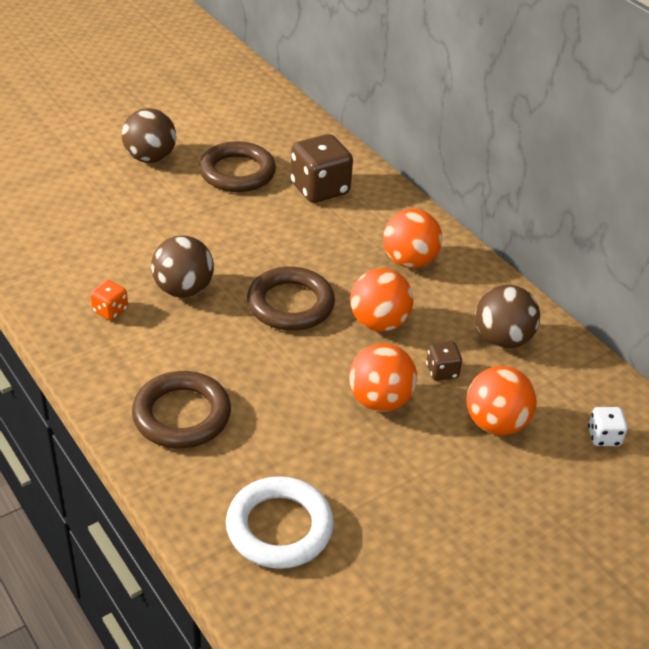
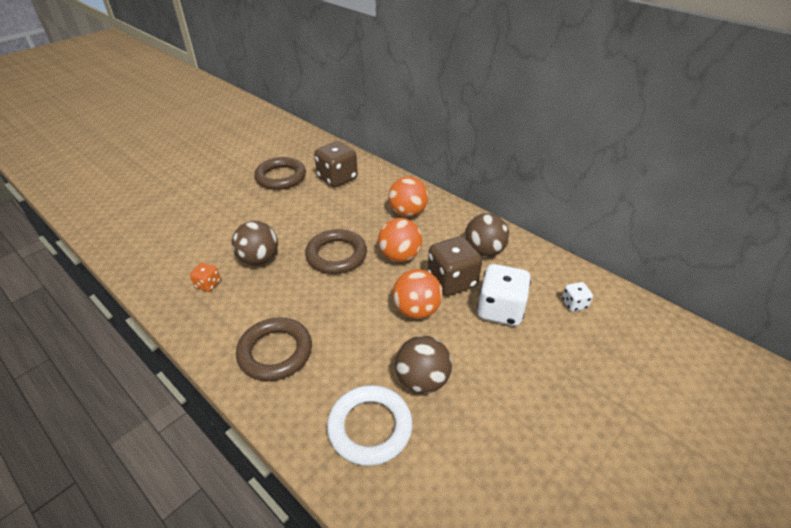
camera: 10 degrees left, 0 degrees up
brown ball [122,108,176,163] -> brown ball moved to [395,336,452,394]
brown dice [426,342,462,381] -> brown dice [428,236,482,296], size x2.02
orange ball [466,366,537,435] -> white dice [477,264,531,326]

